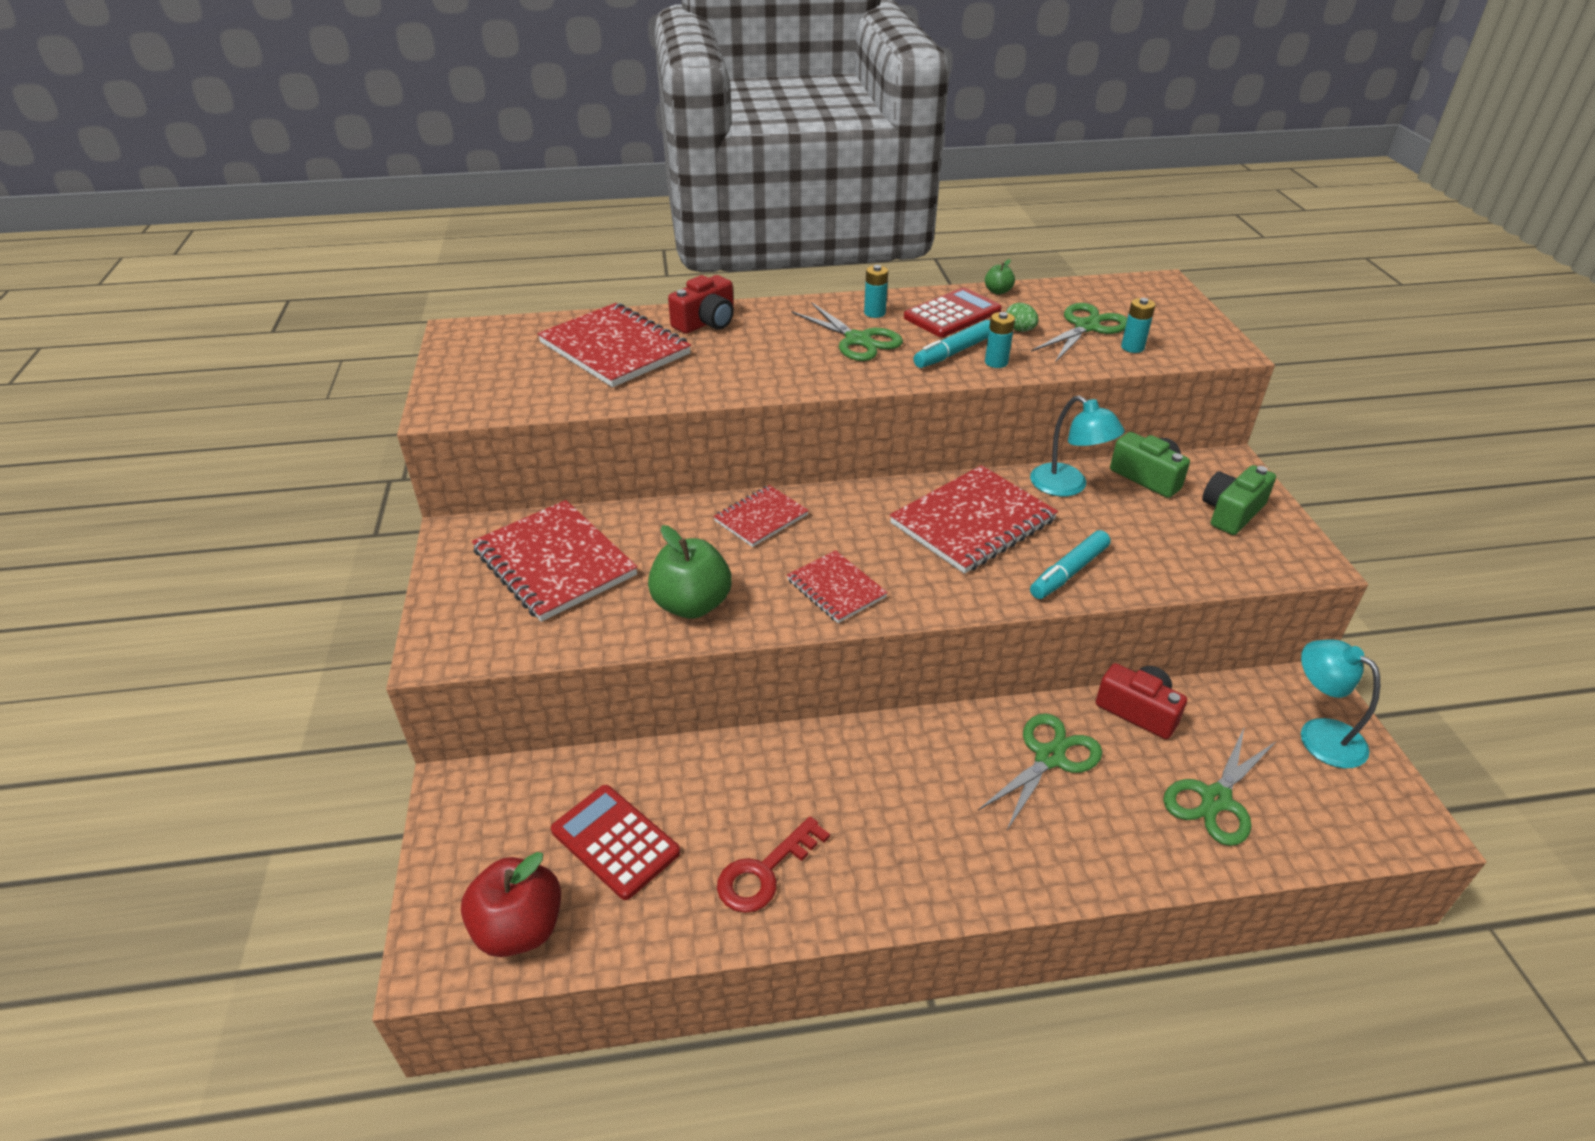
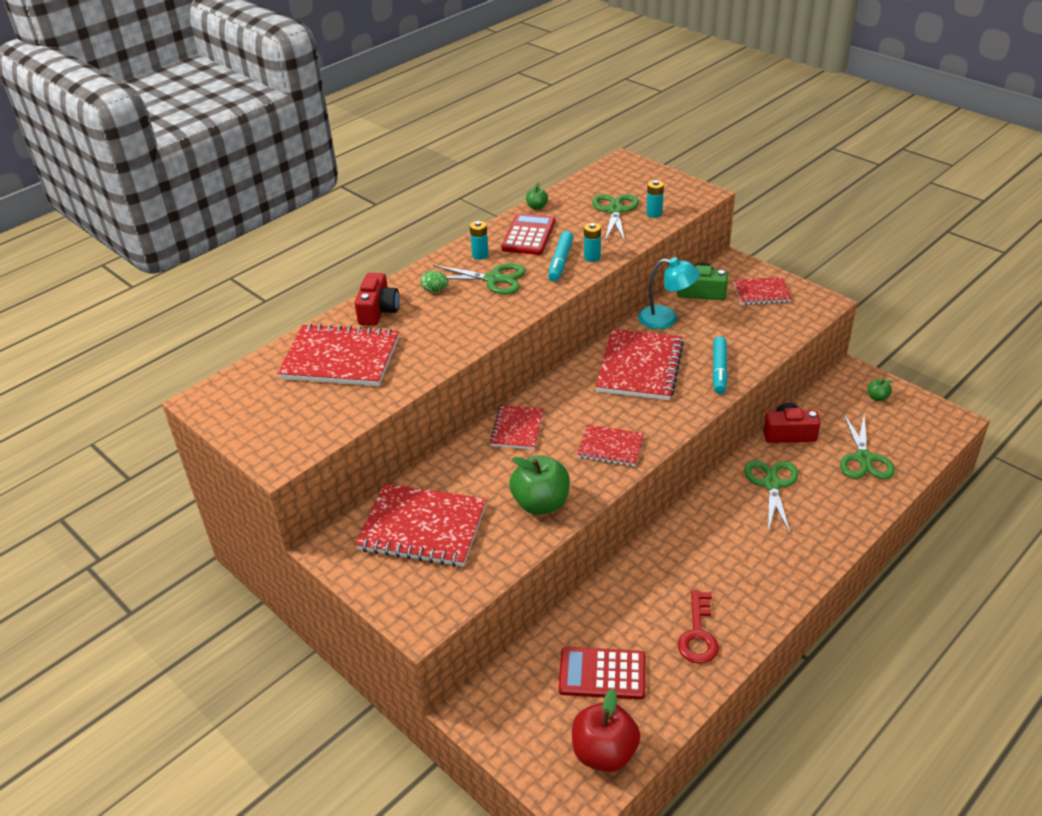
camera: 35 degrees left, 0 degrees up
green egg [1006,303,1039,332] -> green egg moved to [421,271,448,292]
green camera [1202,465,1276,535] -> red notebook [734,277,792,305]
turquoise lamp [1301,639,1380,768] -> green apple [868,379,892,401]

